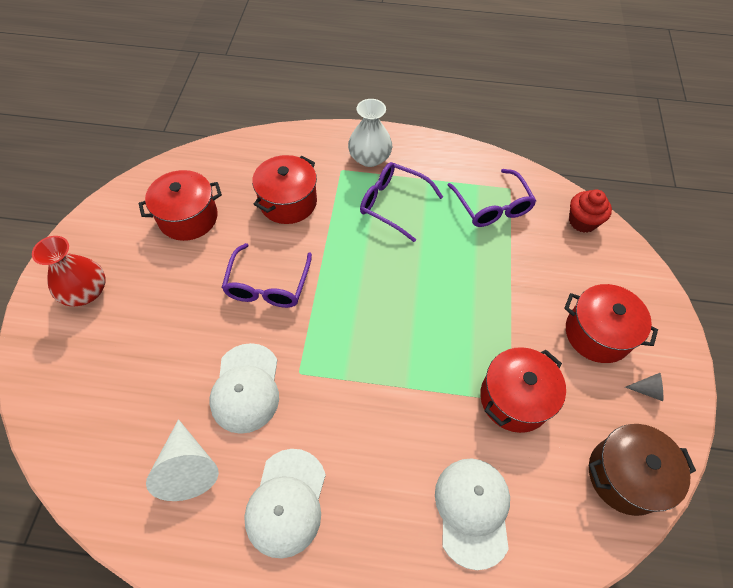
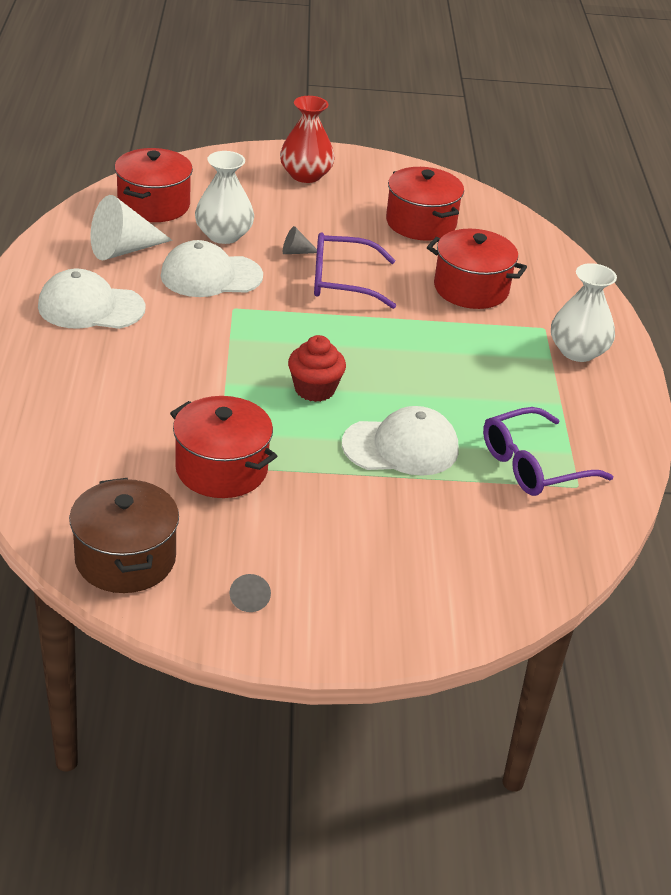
camera: 80 degrees right, 20 degrees down
purple glasses [360,162,443,242] -> none
white cap [435,458,510,570] -> white cap moved to [342,406,458,476]
red pot [564,284,658,363] -> red pot moved to [115,148,193,222]
red cupcake [569,189,612,233] -> red cupcake moved to [288,335,346,402]
none -> white vase [195,151,254,244]
none -> grey cone [283,226,317,254]

